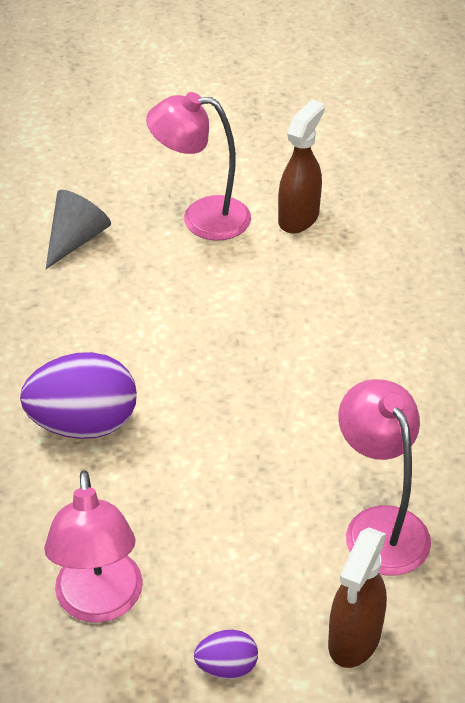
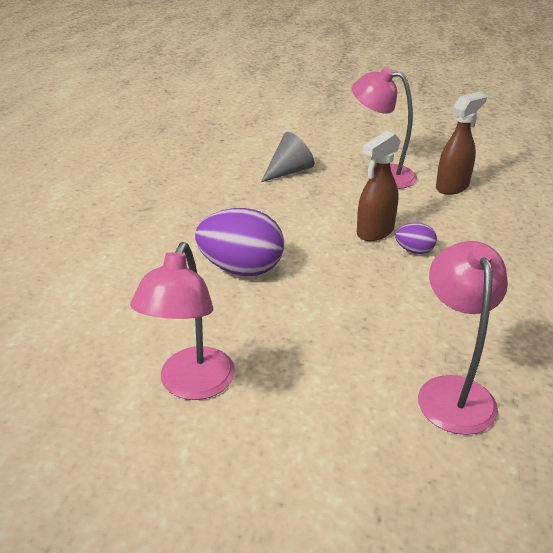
camera: 20 degrees right, 10 degrees down
purple egg [194,630,258,679] -> purple egg moved to [395,223,437,254]
brown spray bottle [328,527,387,668] -> brown spray bottle moved to [357,131,401,241]

